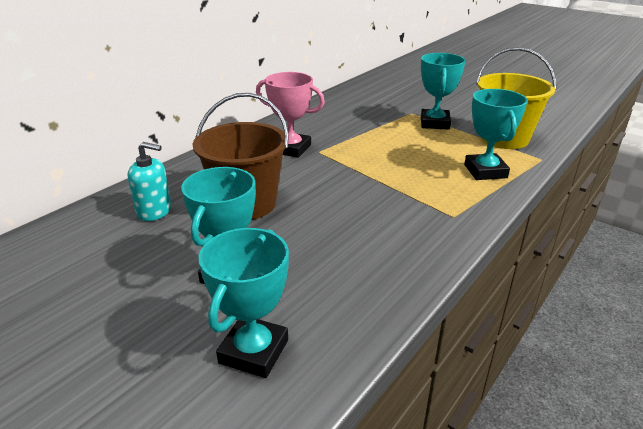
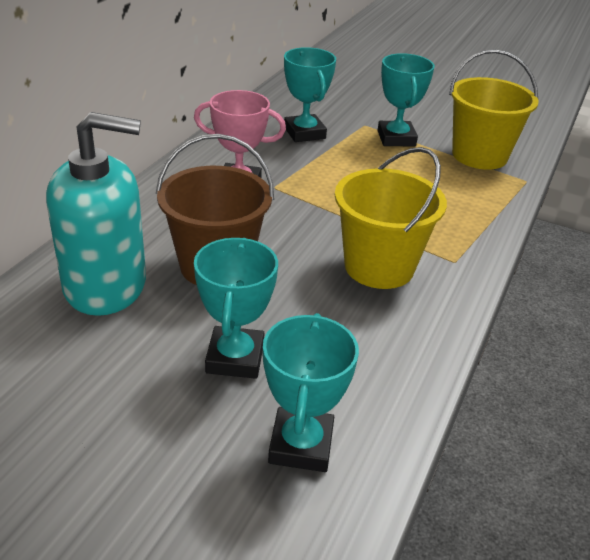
camera: 15 degrees left, 5 degrees up
turquoise soap dispenser [128,142,172,221] -> turquoise soap dispenser [46,112,146,316], size x1.97
turquoise trophy [464,89,528,180] -> turquoise trophy moved to [284,47,336,142]
none -> yellow bucket [335,147,447,289]

